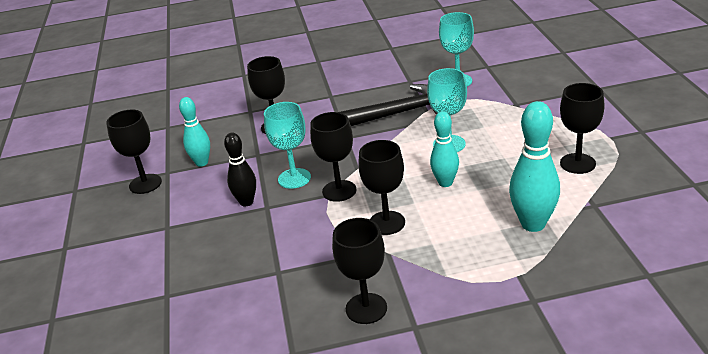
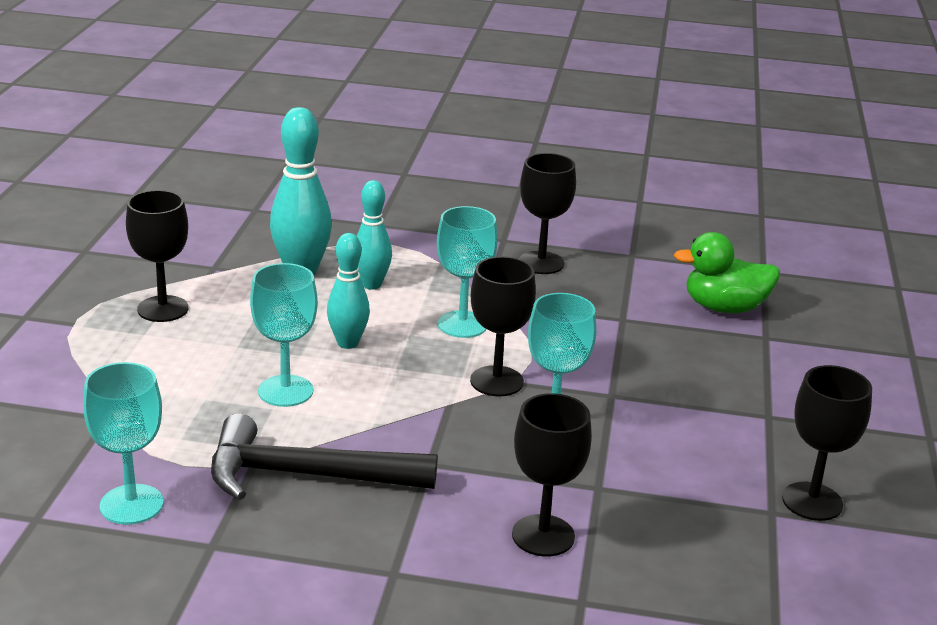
camera: 165 degrees left, 5 degrees down
turquoise bowling pin [179,97,210,167] -> turquoise bowling pin moved to [357,180,392,290]
black bowling pin [224,133,256,206] -> none
black goblet [358,140,405,235] -> turquoise goblet [437,206,498,338]
none -> green duck [674,232,780,313]

